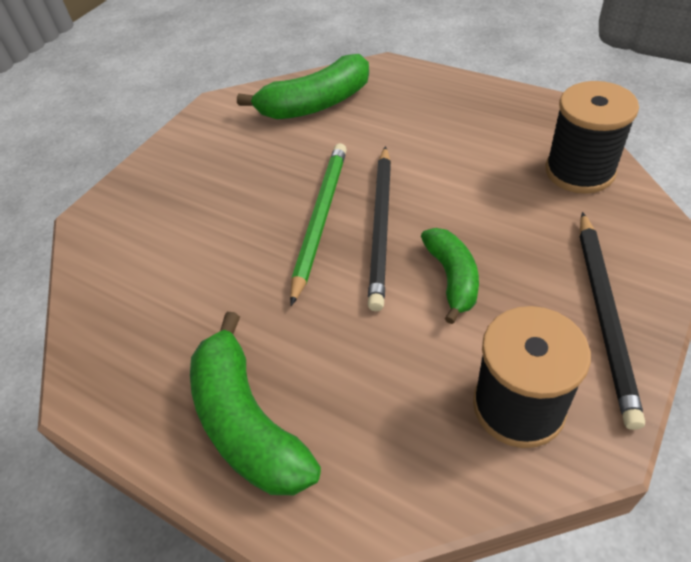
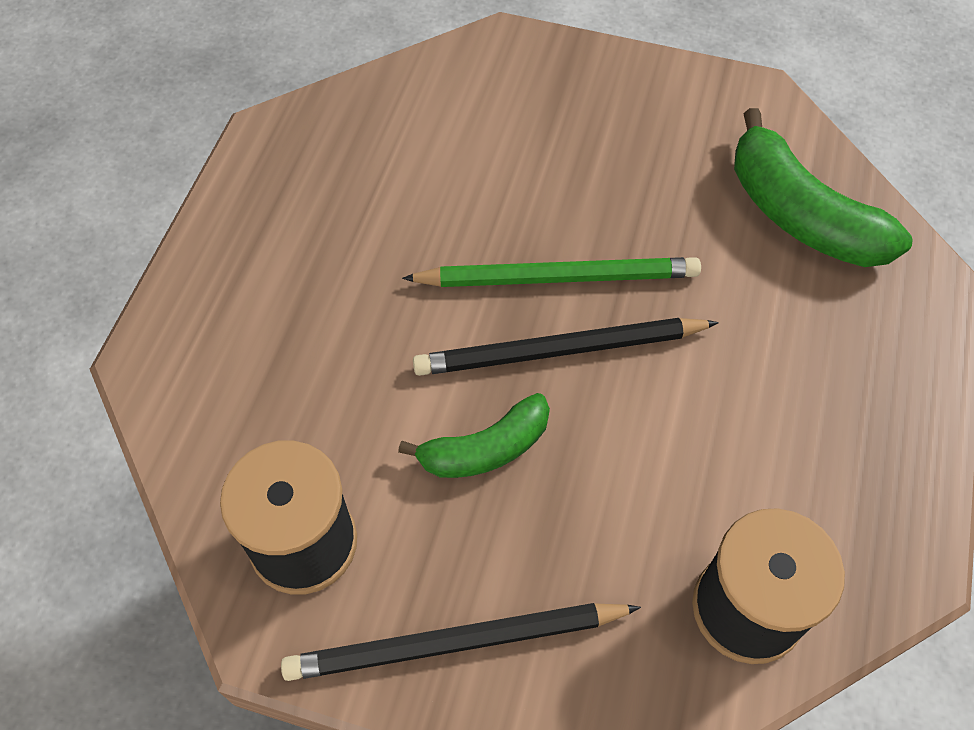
camera: 70 degrees right, 10 degrees up
green banana [190,312,321,495] -> none

